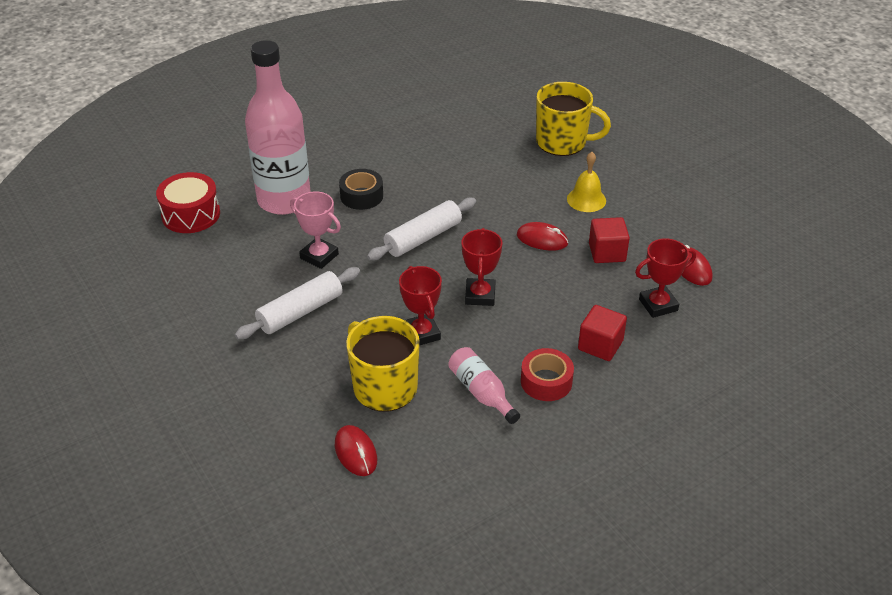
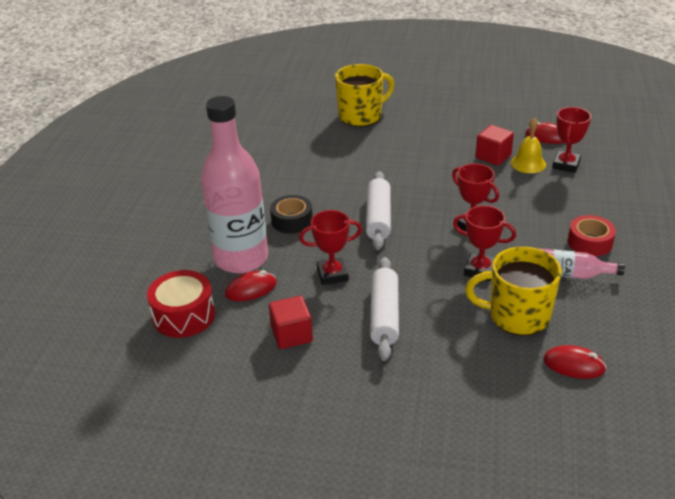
camera: 45 degrees left, 5 degrees down
pink trophy [290,191,341,269] -> red trophy [299,210,362,285]
red mouse [517,222,568,251] -> red mouse moved to [225,270,277,301]
yellow bell [567,152,606,212] -> yellow bell moved to [511,118,546,173]
red cube [578,305,627,361] -> red cube moved to [269,296,313,349]

